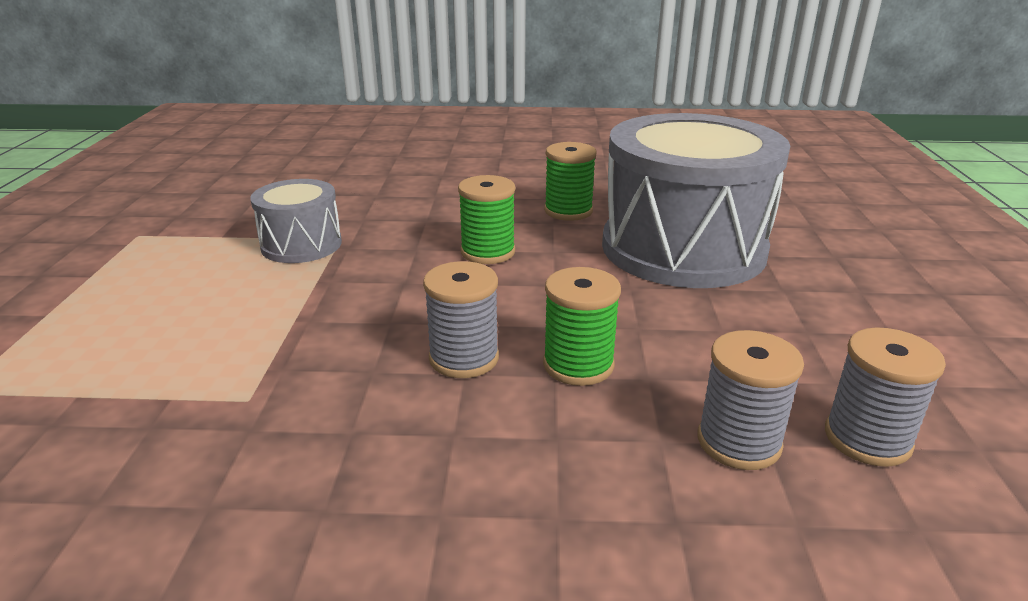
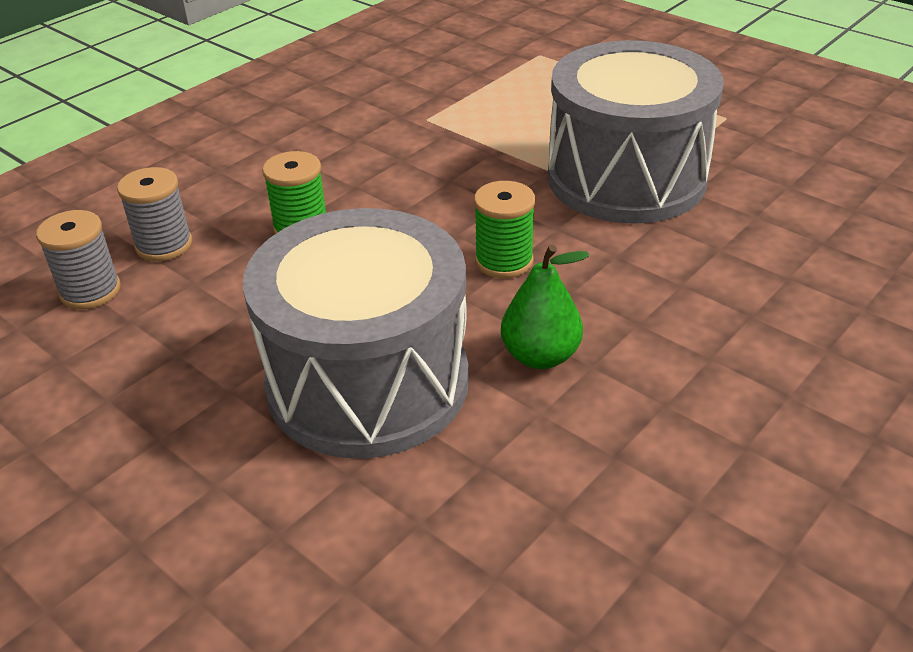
camera: 130 degrees right, 10 degrees up
grey drum [250,179,342,263] -> grey drum [548,40,724,224], size x2.04
grey spool [423,261,499,378] -> none
green spool [544,142,596,221] -> green pear [501,245,590,369]

